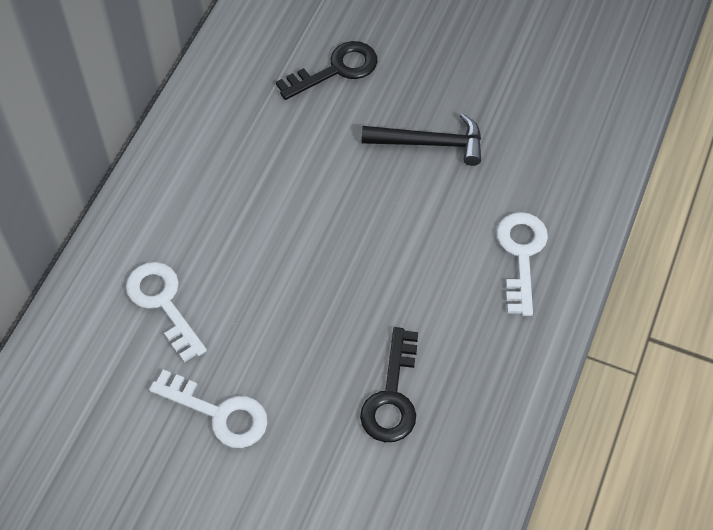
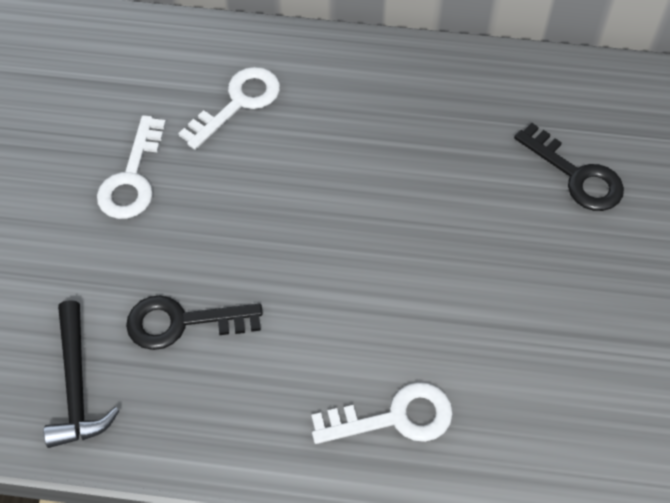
camera: 75 degrees right, 0 degrees up
black hammer [362,113,481,166] -> black hammer moved to [44,300,120,448]

